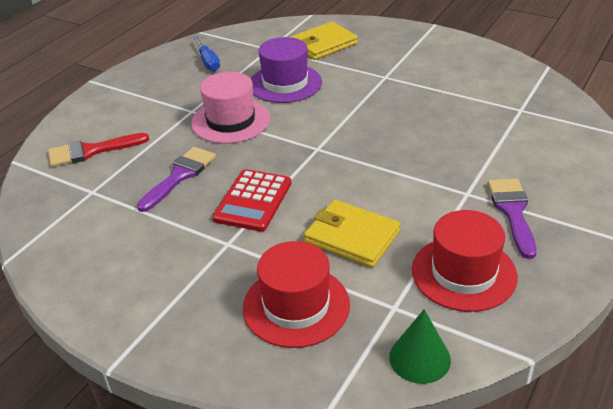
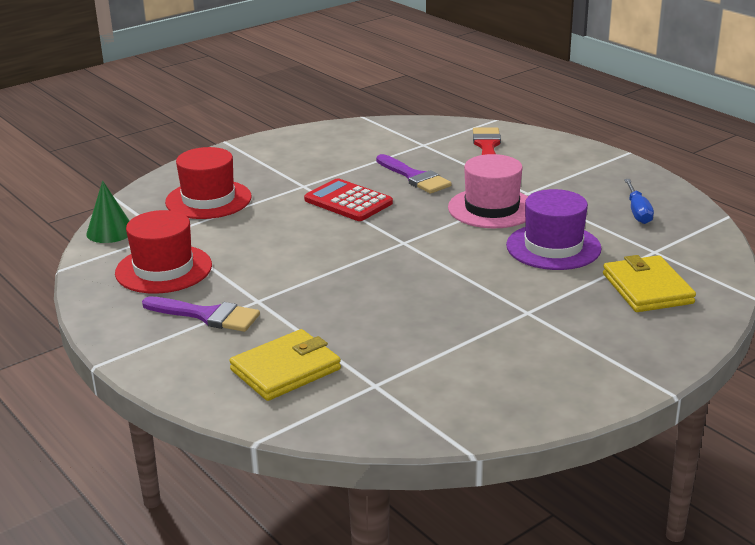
camera: 110 degrees right, 10 degrees down
blue screwdriver [193,36,220,71] -> blue screwdriver turned 90 degrees counterclockwise [624,179,654,224]
yellow wallet [304,200,401,268] -> yellow wallet moved to [229,329,341,401]

